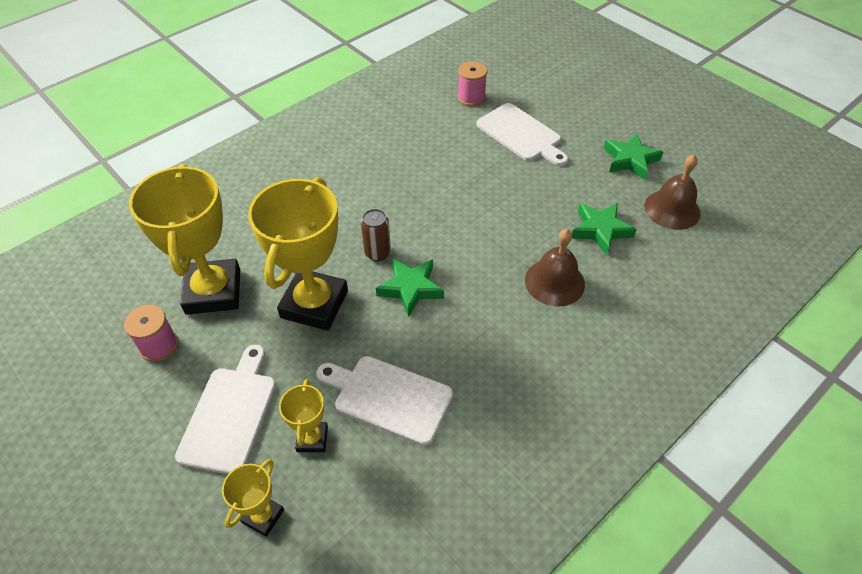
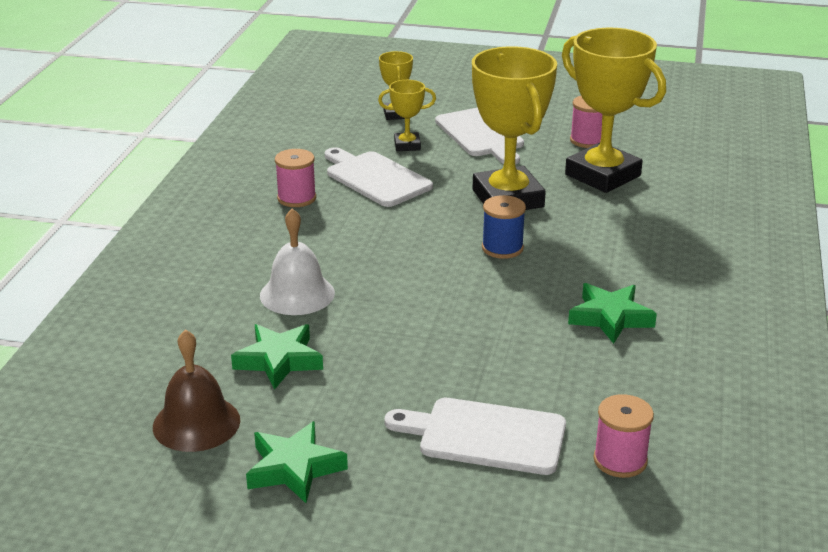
camera: 145 degrees right, 20 degrees down
yellow trophy [279,379,328,452] -> yellow trophy turned 60 degrees counterclockwise [378,80,436,151]
white cutting board [316,356,453,446] -> white cutting board turned 120 degrees counterclockwise [325,147,433,207]
brown can [361,209,391,261] -> blue spool [482,195,526,259]
green star [376,258,444,317] -> green star moved to [568,283,657,344]
brown bell [525,229,585,306] -> white bell [260,208,335,315]
none -> pink spool [275,149,316,207]

